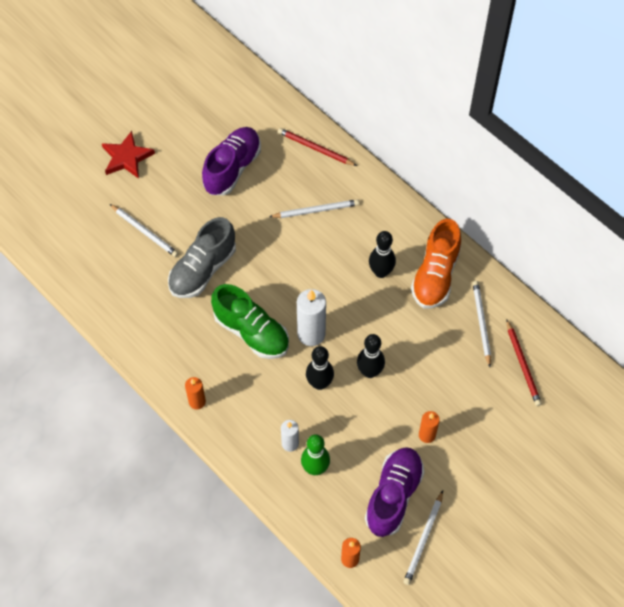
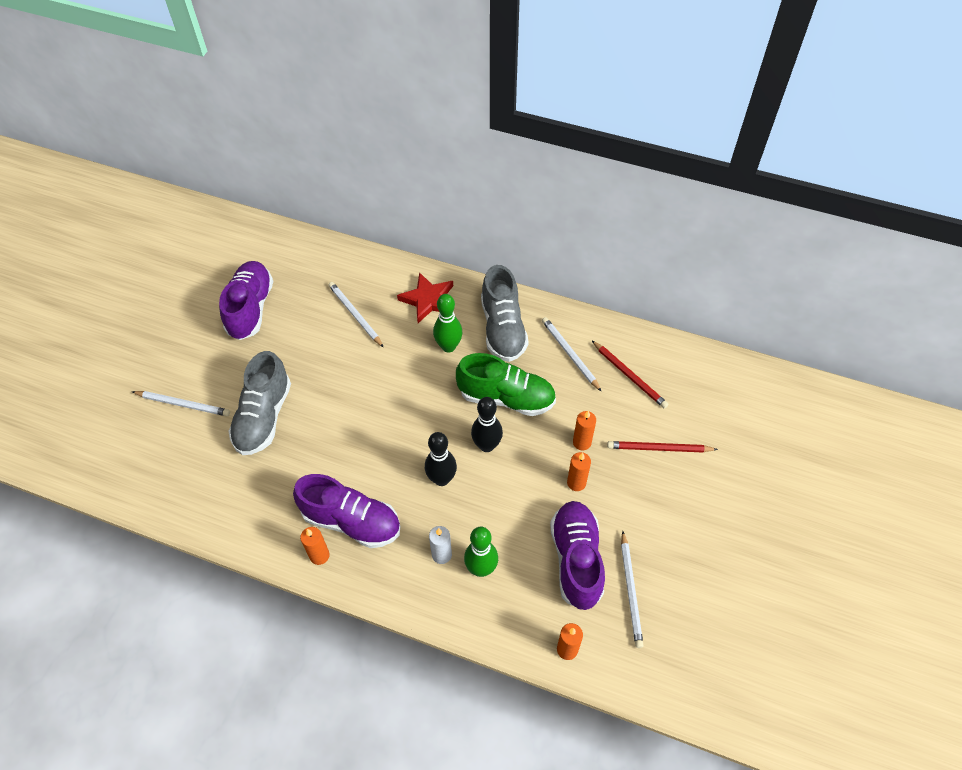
camera: 25 degrees left, 5 degrees down
red star [102,131,155,179] -> red star moved to [397,272,453,323]
green shoe [211,284,289,359] -> green shoe moved to [456,353,556,416]
white pencil [269,199,359,218] -> white pencil turned 90 degrees counterclockwise [328,282,383,347]
red pencil [278,128,357,166] -> red pencil moved to [607,441,718,453]
white candle [297,289,326,346] -> none
black bowling pin [369,231,396,278] -> green bowling pin [433,294,462,353]
orange shoe [411,219,461,308] -> grey shoe [481,265,529,362]
none -> purple shoe [293,474,400,548]
none -> orange candle [573,411,596,450]

